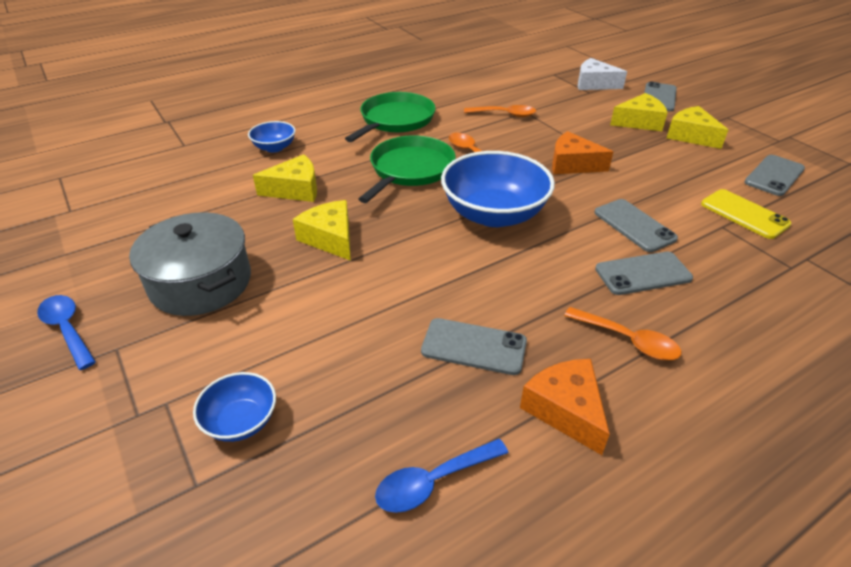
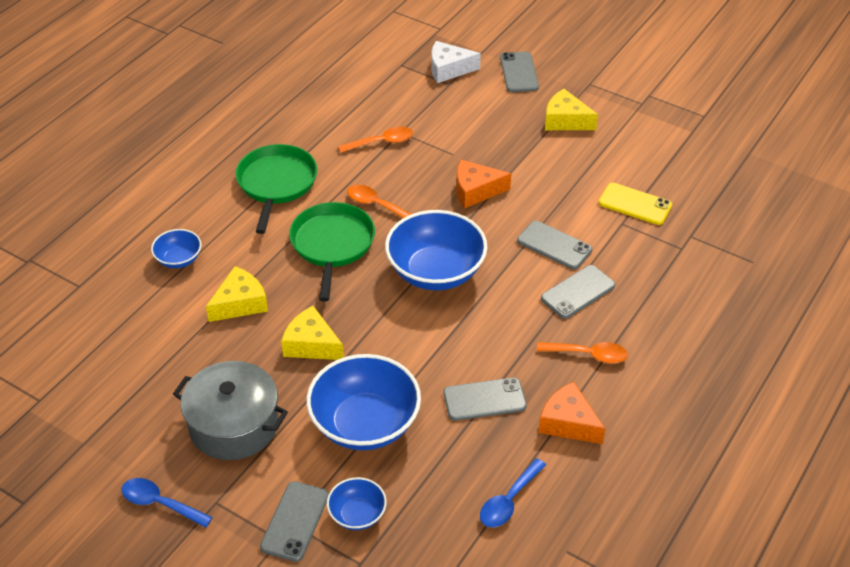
camera: 25 degrees left, 5 degrees up
yellow cheese [610,93,668,131] -> none
grey phone [744,155,805,196] -> grey phone moved to [260,481,329,562]
none -> blue bowl [307,354,421,451]

